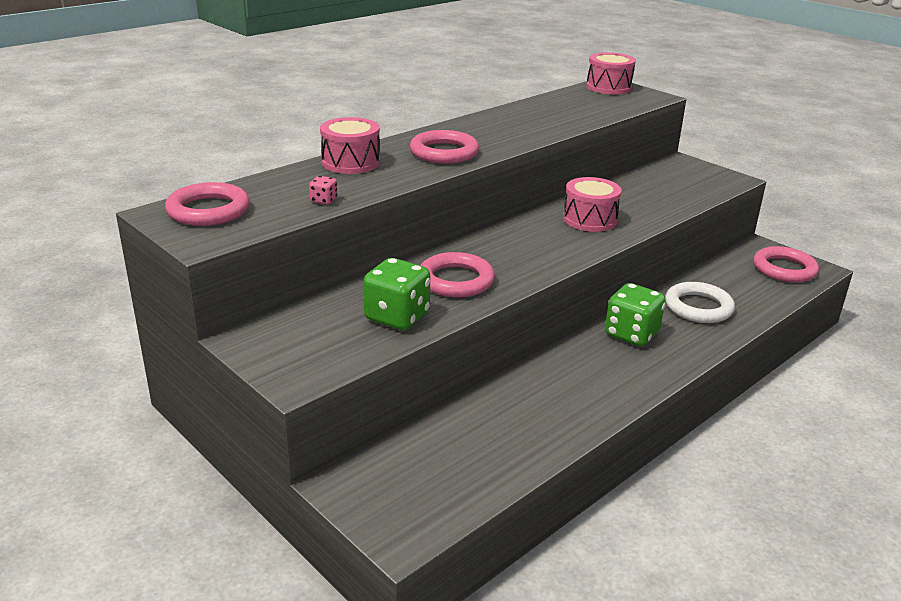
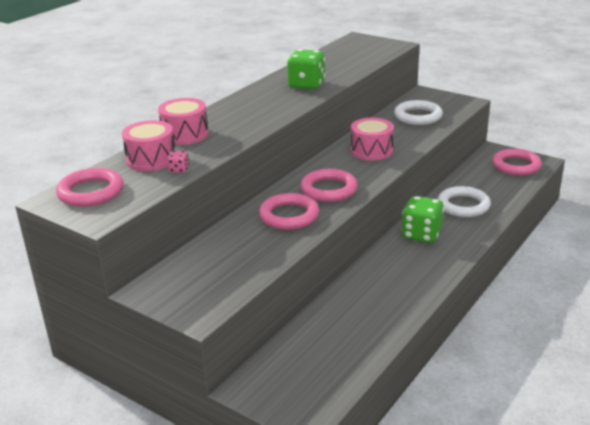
camera: 10 degrees left, 0 degrees up
green dice [363,258,430,330] -> green dice moved to [287,49,325,90]
pink ring [410,130,479,164] -> pink ring moved to [300,169,358,202]
pink drum [586,52,636,94] -> pink drum moved to [122,120,175,171]
none -> white ring [394,100,443,125]

